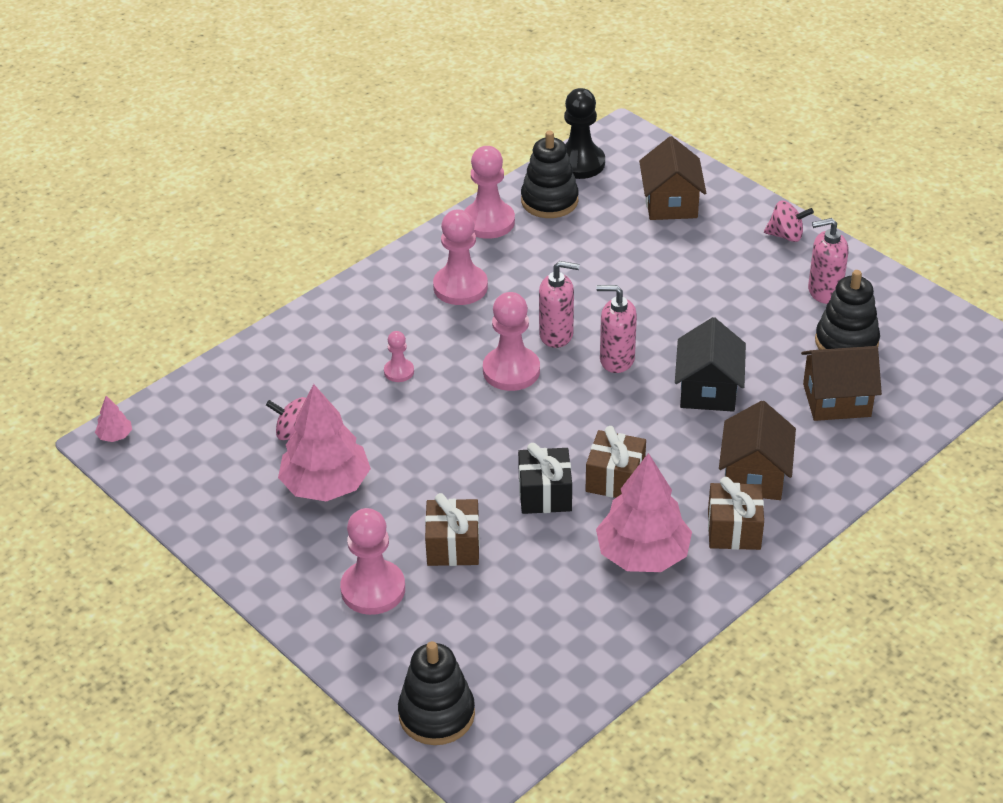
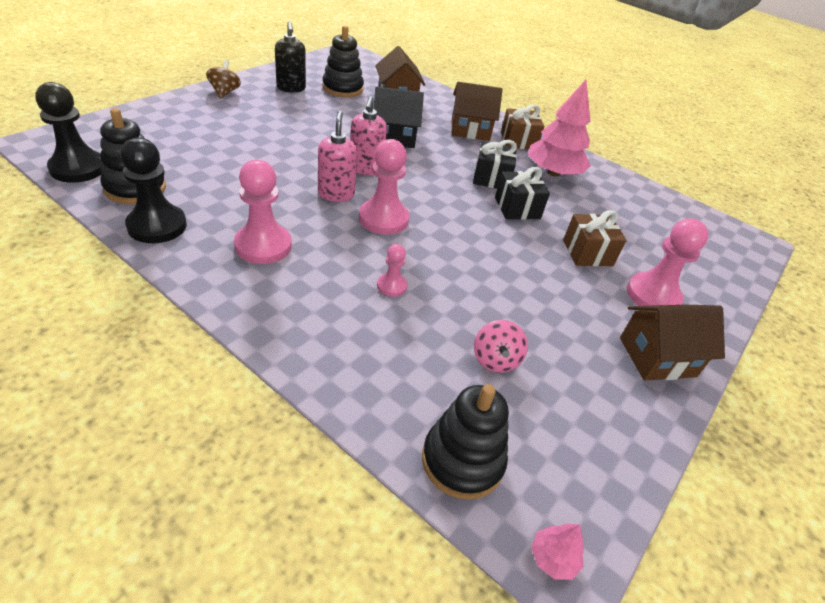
camera: 105 degrees left, 0 degrees up
pink tree [278,384,371,501] -> none
black stacking toy [398,641,475,745] -> black stacking toy moved to [422,384,509,500]
pink pawn [464,146,515,239] -> black pawn [120,137,187,243]
brown gift [586,426,646,498] -> black gift [473,140,517,189]
brown house [639,136,706,220] -> brown house moved to [620,305,725,380]
pink spinning top [764,201,814,242] -> brown spinning top [206,59,241,99]
pink soap dispenser [808,218,849,304] -> black soap dispenser [275,22,306,93]

